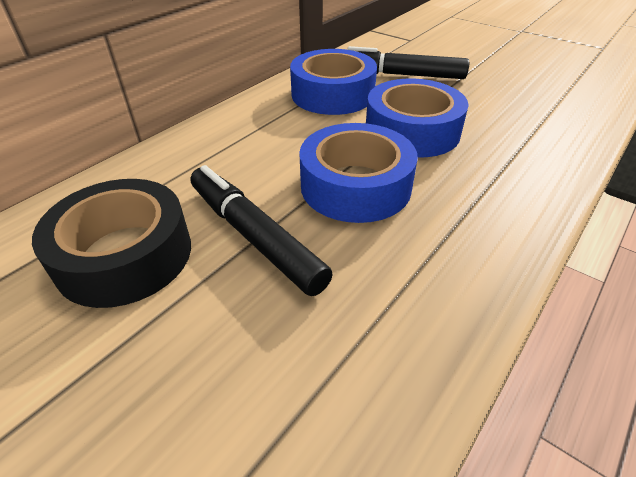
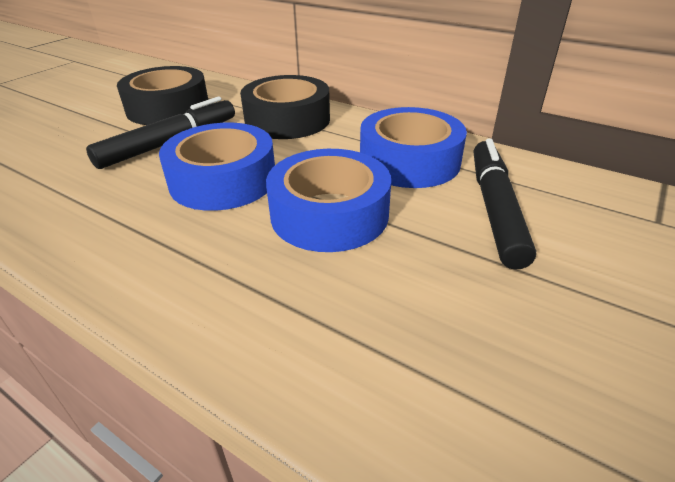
camera: 85 degrees right, 5 degrees down
none -> black tape [240,75,330,139]

